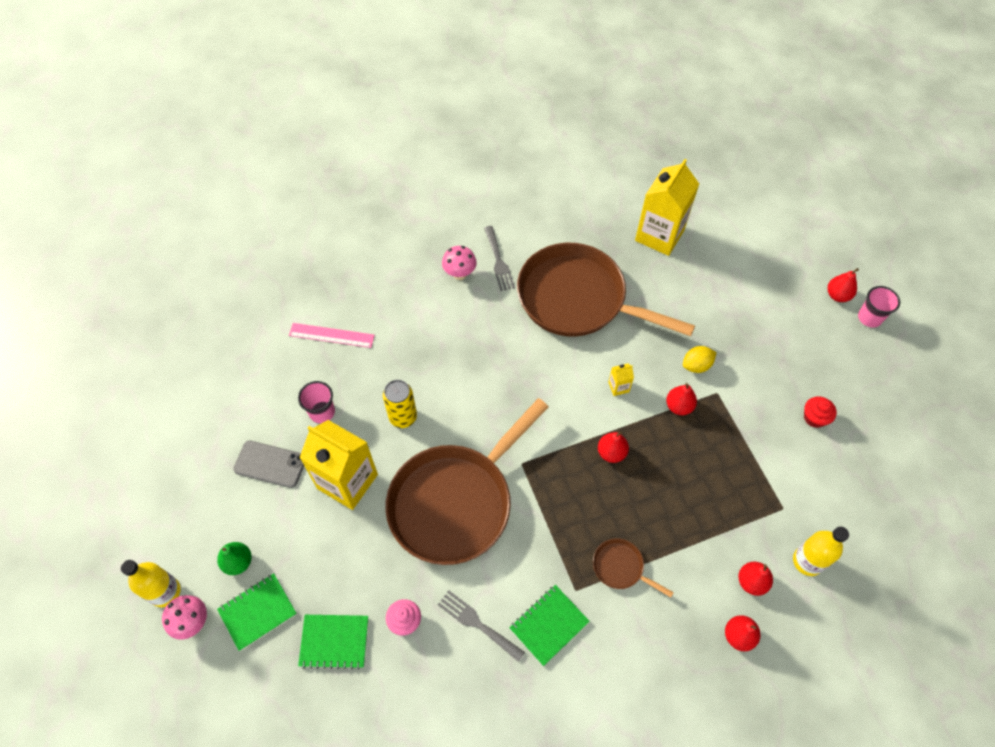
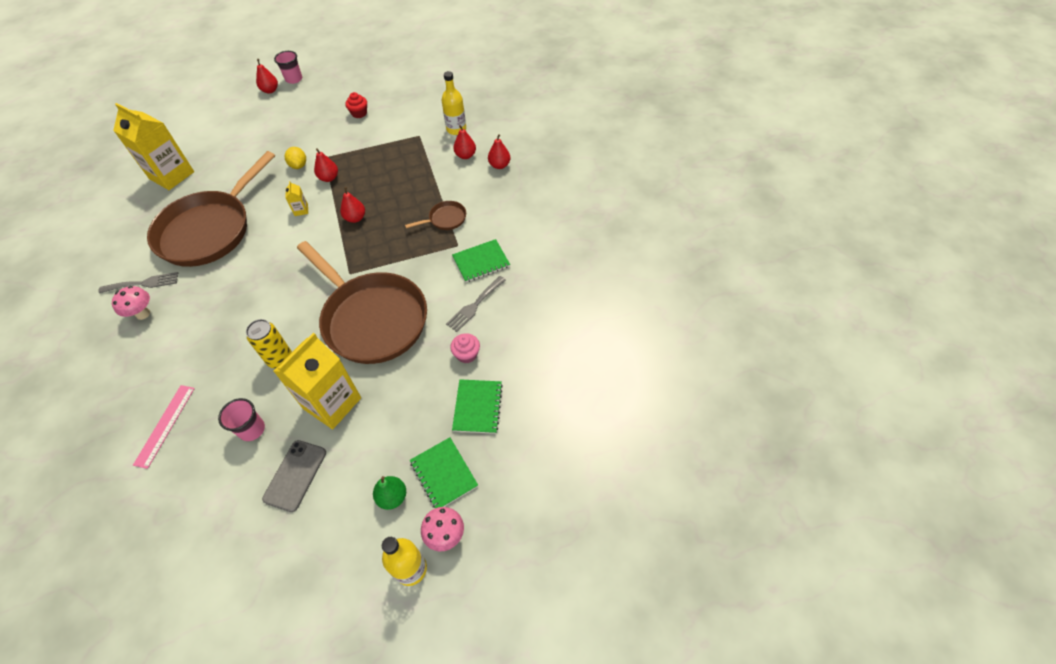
camera: 85 degrees left, 5 degrees down
green notebook [509,585,590,666] -> green notebook turned 75 degrees counterclockwise [452,239,510,282]
brown pan [593,538,674,597] -> brown pan turned 150 degrees counterclockwise [405,201,466,230]

